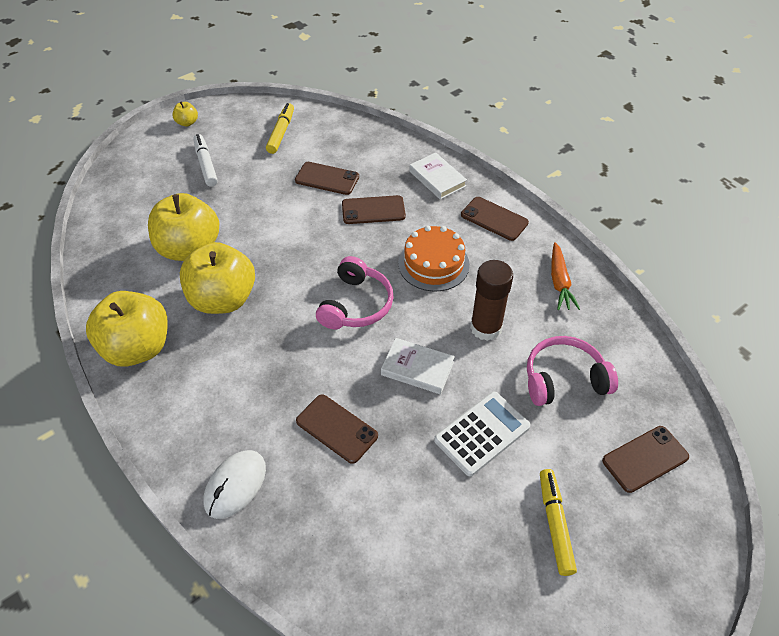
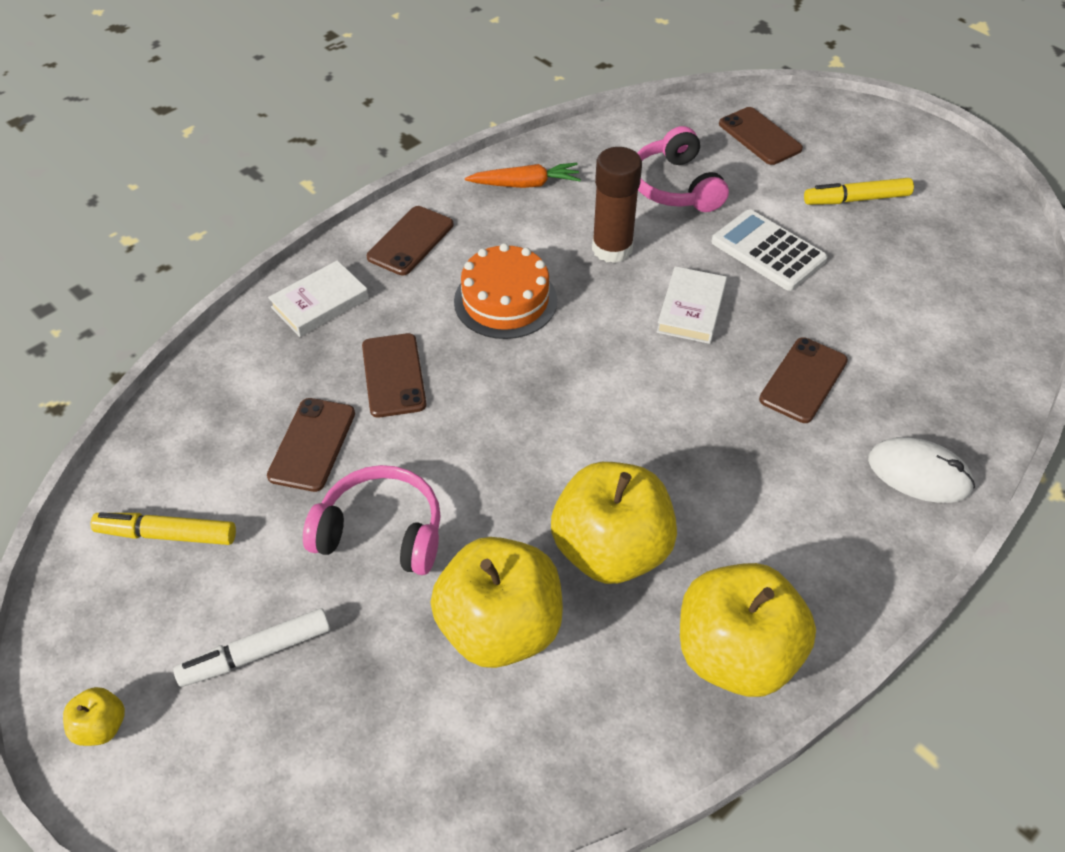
camera: 95 degrees left, 0 degrees up
pink headphones [316,256,394,329] -> pink headphones moved to [303,465,441,575]

